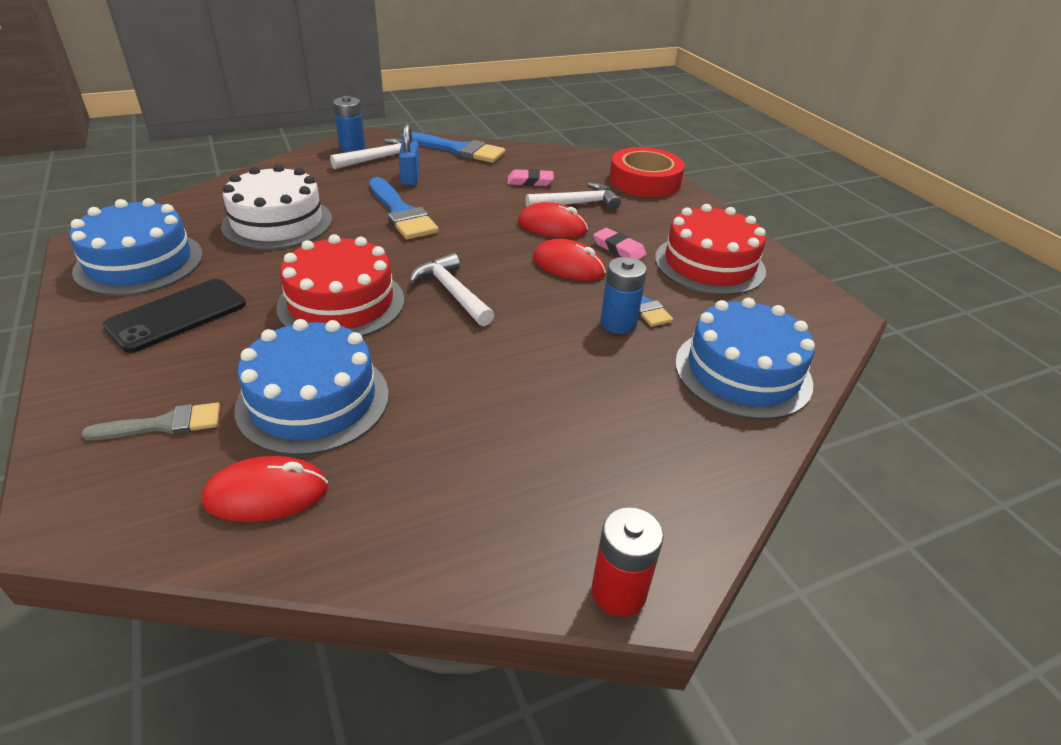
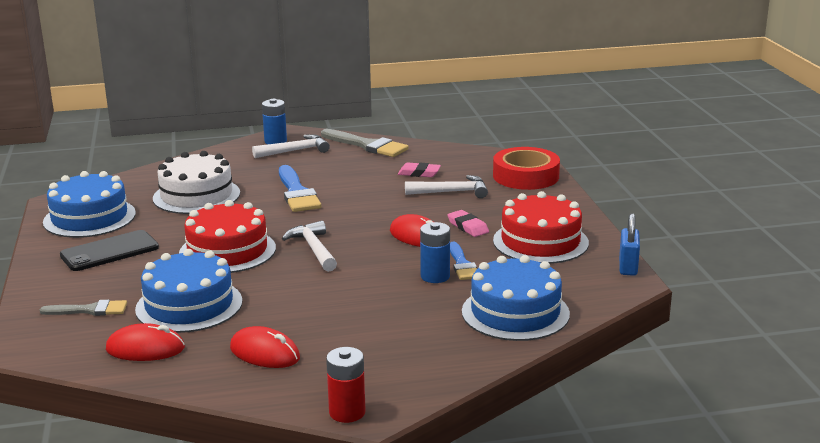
camera: 15 degrees right, 15 degrees down
blue padlock [399,124,420,185] -> blue padlock moved to [619,213,640,276]
blue brush [401,132,505,163] -> grey brush [321,129,409,157]
red mouse [518,202,588,238] -> red mouse moved to [230,326,300,368]

